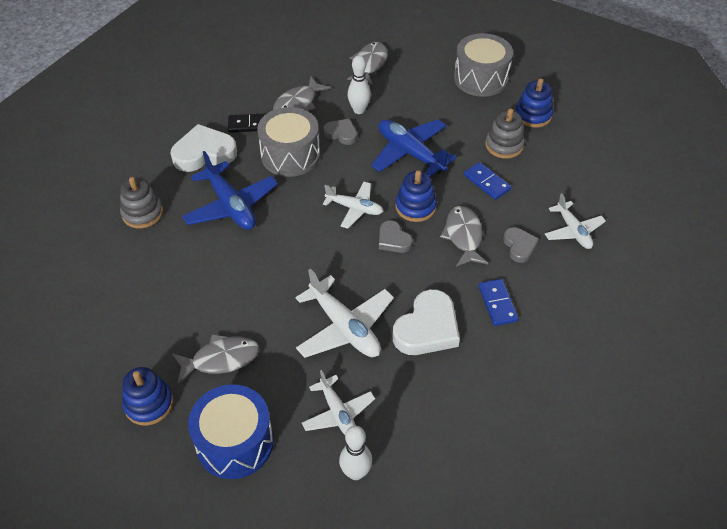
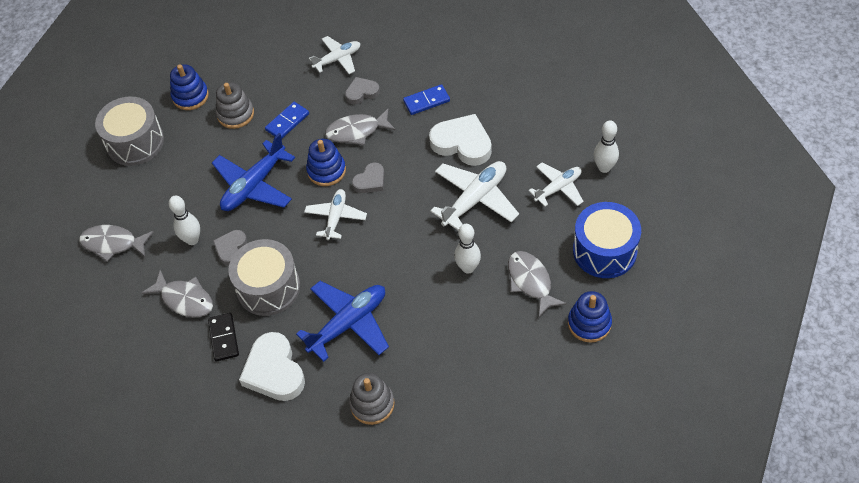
camera: 95 degrees left, 5 degrees up
none -> white bowling pin [454,224,481,274]

